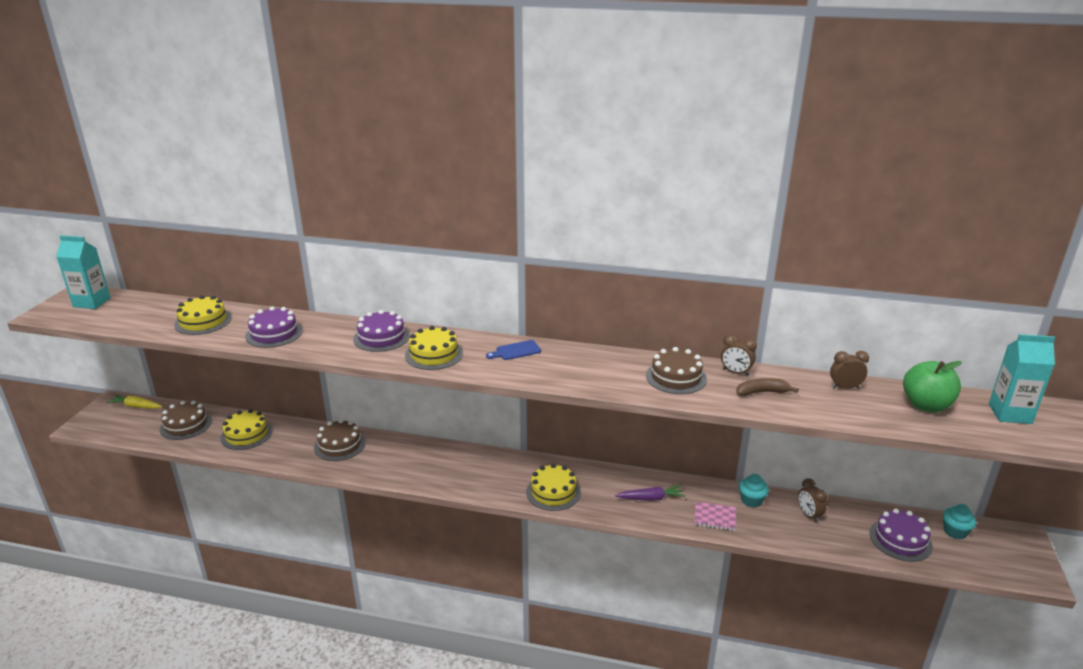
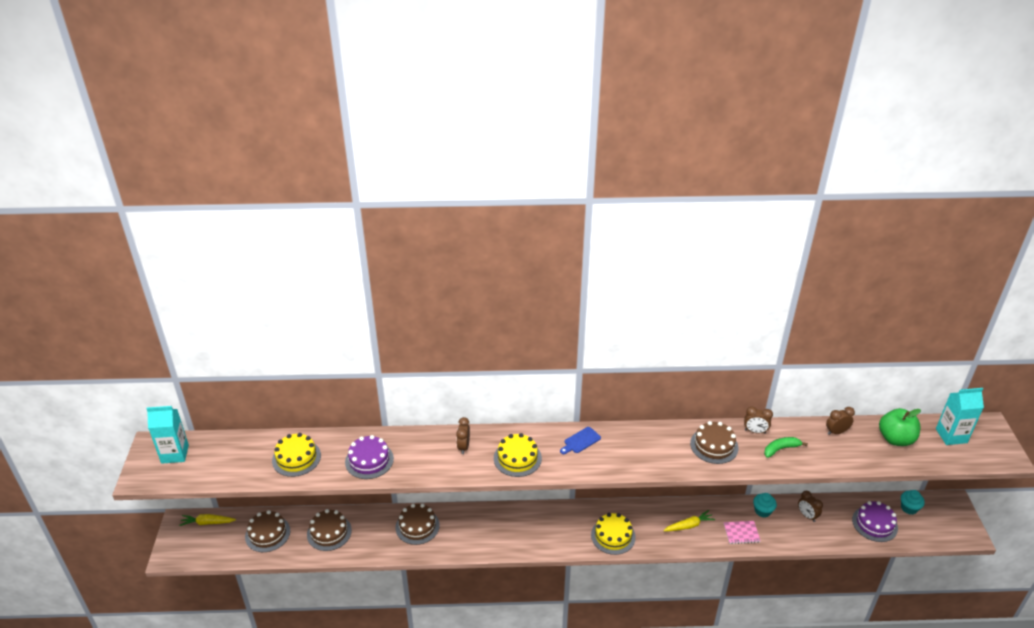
camera: 15 degrees left, 10 degrees up
yellow cake [220,409,272,450] -> brown cake [307,509,352,551]
purple cake [353,310,410,352] -> brown clock [456,417,470,454]
purple carrot [615,485,685,501] -> yellow carrot [663,510,715,531]
brown banana [736,378,799,396] -> green banana [764,437,808,458]

